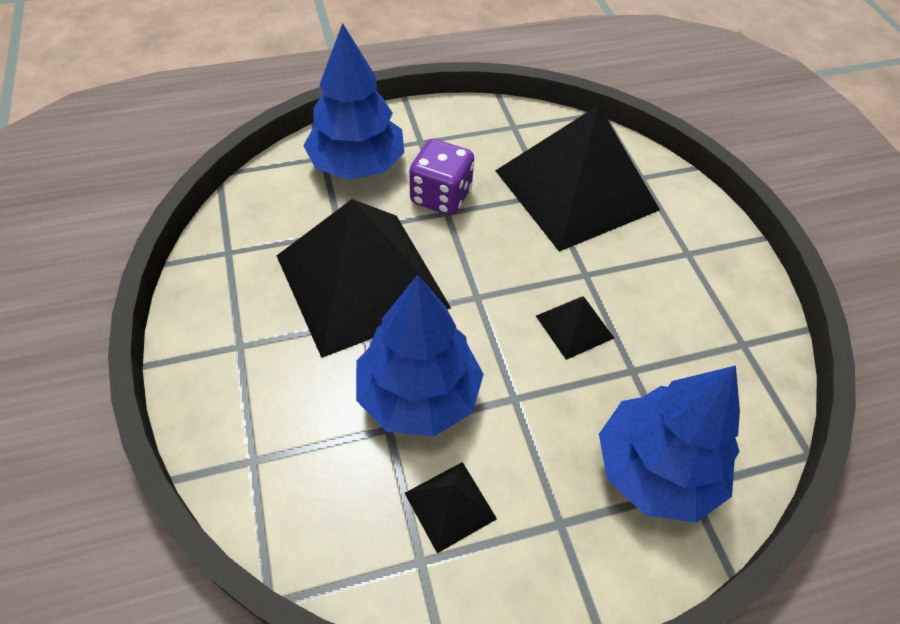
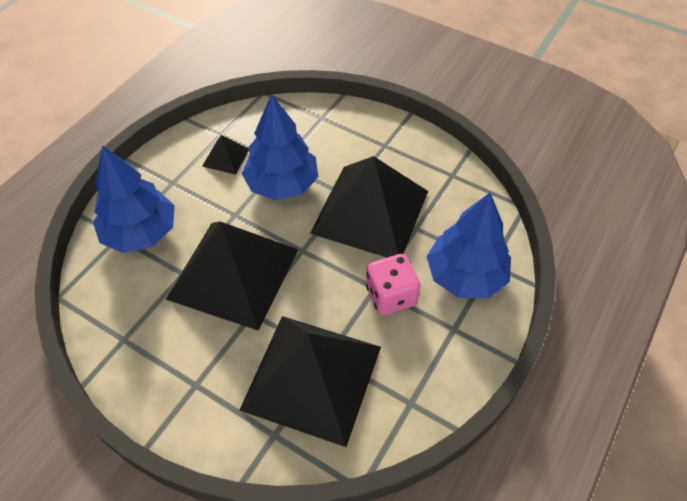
camera: 140 degrees right, 0 degrees up
purple dice [409,139,474,215] -> pink dice [366,254,421,315]
black pyramid [536,296,614,360] -> black pyramid [166,222,298,331], size x2.41

